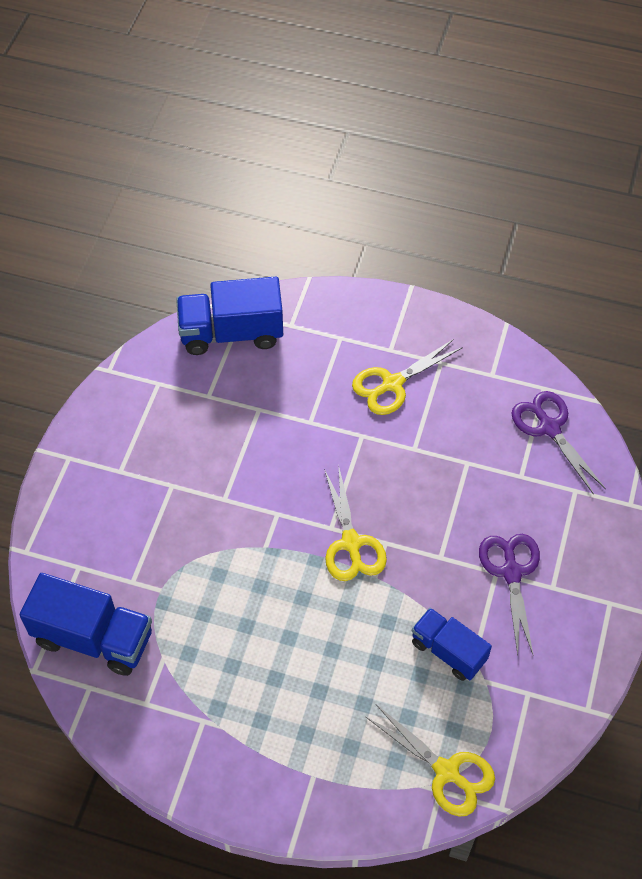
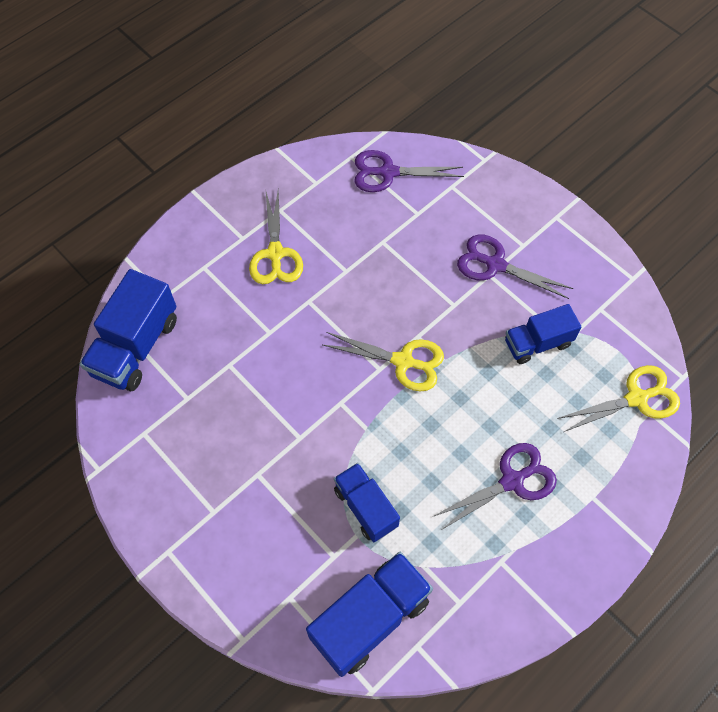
camera: 60 degrees left, 5 degrees up
none -> blue truck [334,463,400,542]
none -> purple scissors [434,443,557,530]

